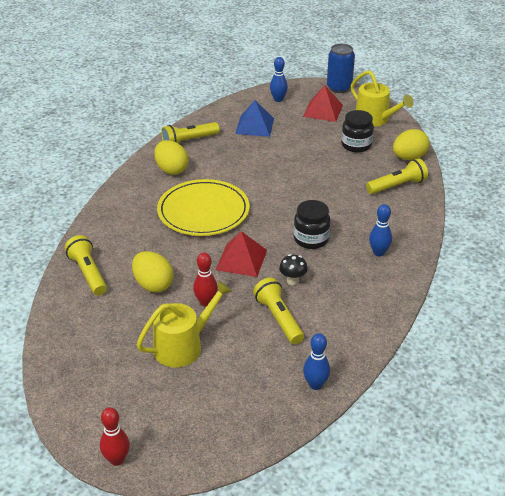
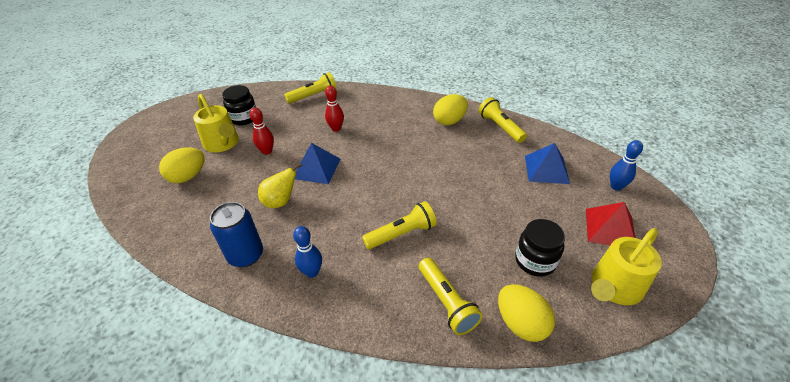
camera: 90 degrees right, 5 degrees up
red bowling pin [100,407,130,466] -> red bowling pin moved to [325,86,344,132]
yellow egg [132,251,174,293] -> yellow egg moved to [159,148,205,183]
yellow plate [157,179,250,236] -> none
red pyramid [216,231,267,277] -> blue pyramid [295,143,341,184]
yellow flashlight [253,278,304,344] -> yellow flashlight moved to [362,201,437,249]
black mushroom [279,254,308,285] -> yellow pear [258,163,302,208]
black jar [294,200,330,249] -> black jar moved to [222,85,256,125]
blue bowling pin [303,333,330,390] -> none
blue can [327,44,355,93] -> blue can moved to [210,202,263,267]

